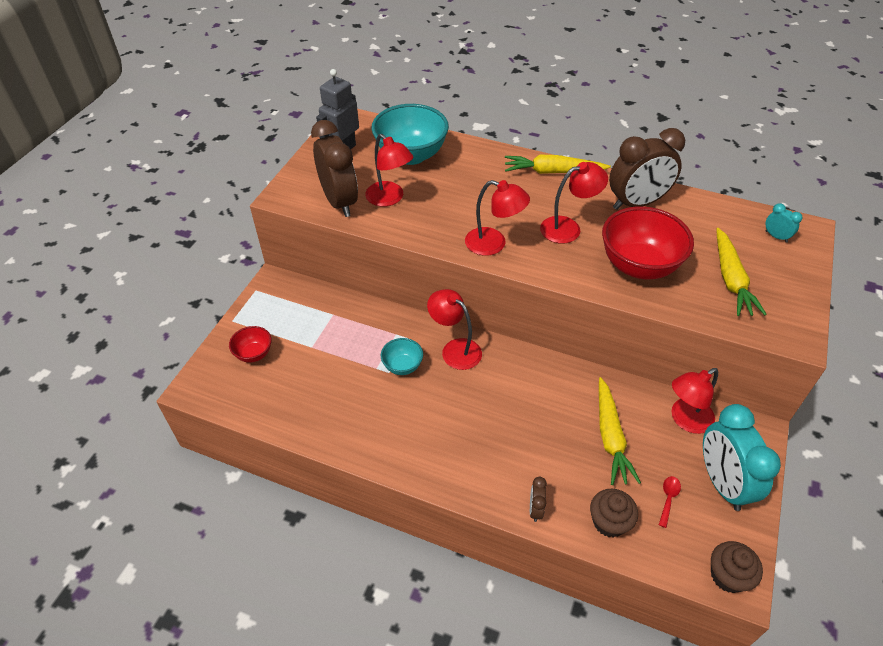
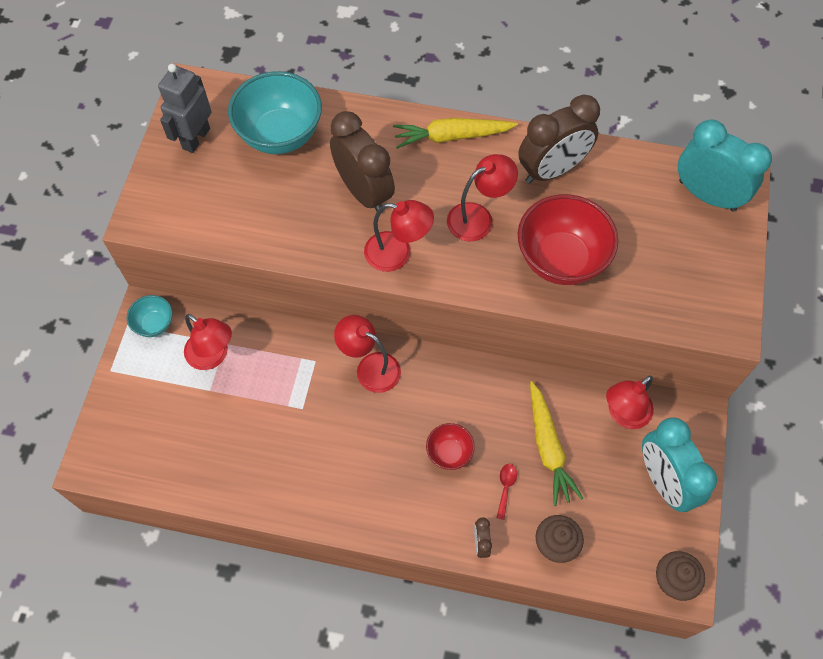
camera: 10 degrees left, 15 degrees up
red bowl [229,326,272,363] -> red bowl moved to [426,423,475,470]
brown clock [311,120,358,217] -> brown clock moved to [330,111,395,212]
red lamp [365,134,413,207] -> red lamp moved to [184,314,232,370]
turquoise bowl [381,338,423,375] -> turquoise bowl moved to [127,295,173,337]
red spoon [659,476,681,528] -> red spoon moved to [497,464,517,520]
yellow carrot [716,228,767,316] -> none
turquoise clock [765,203,803,242] -> turquoise clock [678,119,772,211], size x2.34

